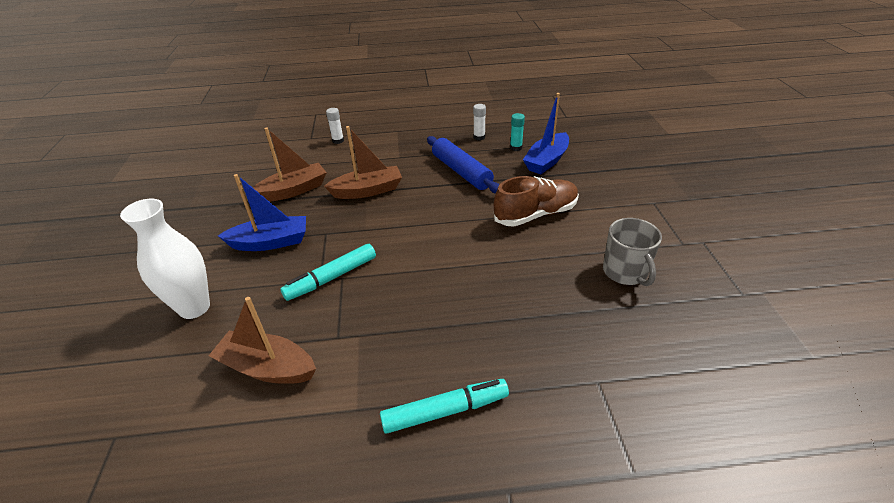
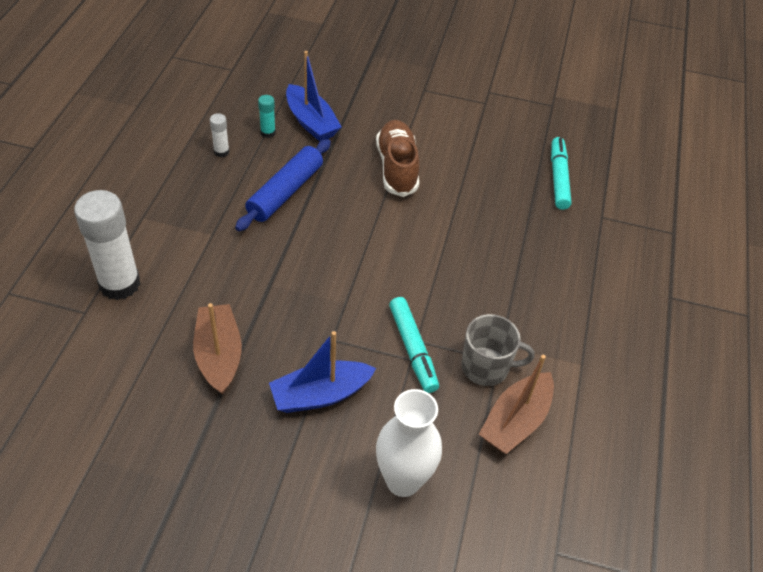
camera: 75 degrees left, 10 degrees up
blue boat [218,174,306,251] -> blue boat turned 120 degrees counterclockwise [269,331,376,413]
brown boat [324,126,402,199] -> none
white glue stick [326,108,344,144] -> white glue stick [74,190,140,300], size x2.28
turquoise marker [380,379,509,434] -> turquoise marker moved to [551,137,571,210]
blue rolling pin [427,136,499,194] -> blue rolling pin turned 45 degrees counterclockwise [235,139,331,231]
grey mug [603,218,662,286] -> grey mug moved to [461,314,535,386]

